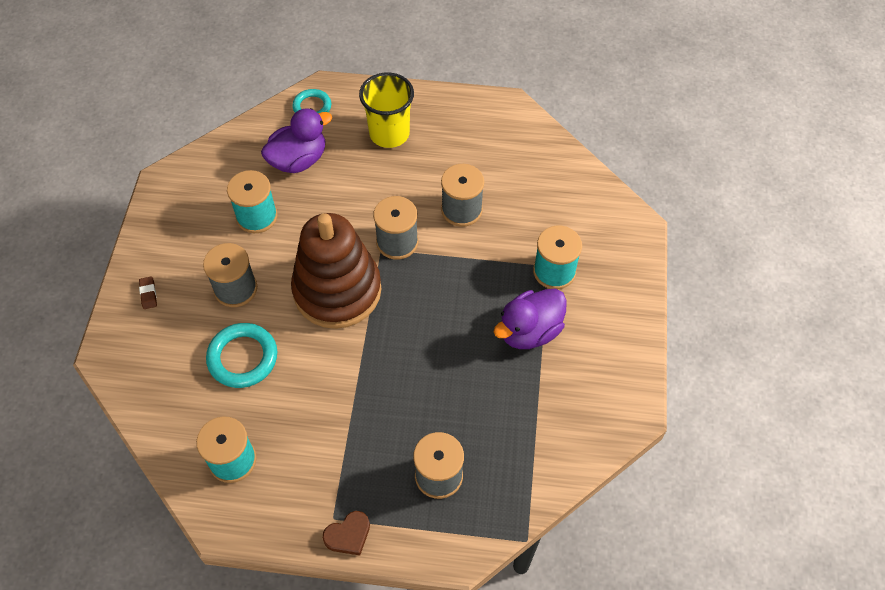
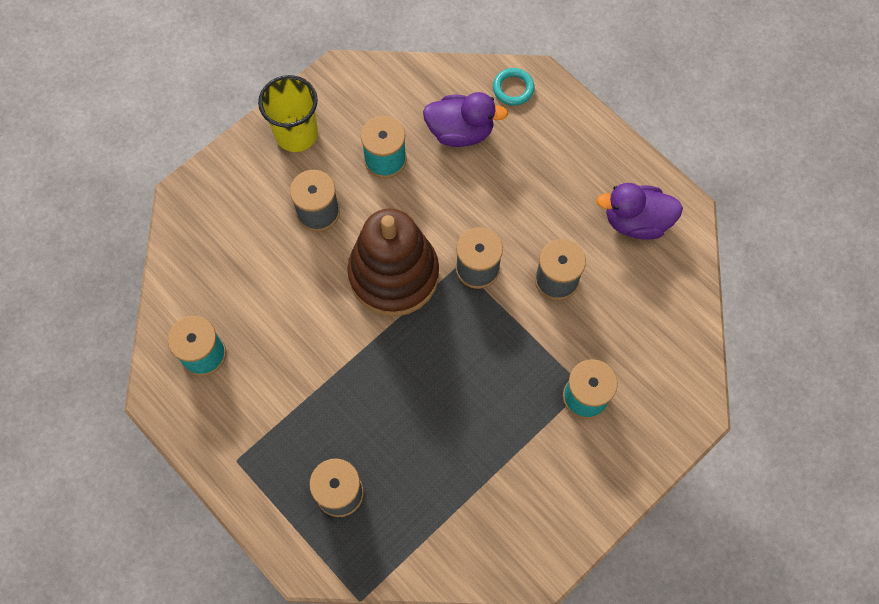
camera: 40 degrees right, 10 degrees up
brown eraser [139,276,157,309] -> none
turquoise ring [206,323,277,388] -> none
brown heart [323,511,370,555] -> none
yellow cup [359,73,414,148] -> yellow cup moved to [258,75,318,152]
purple duck [494,289,567,349] -> purple duck moved to [596,183,683,240]

